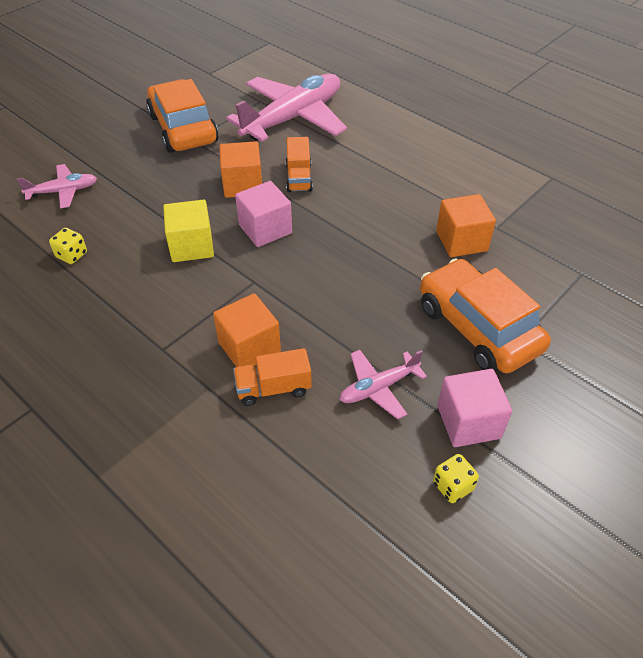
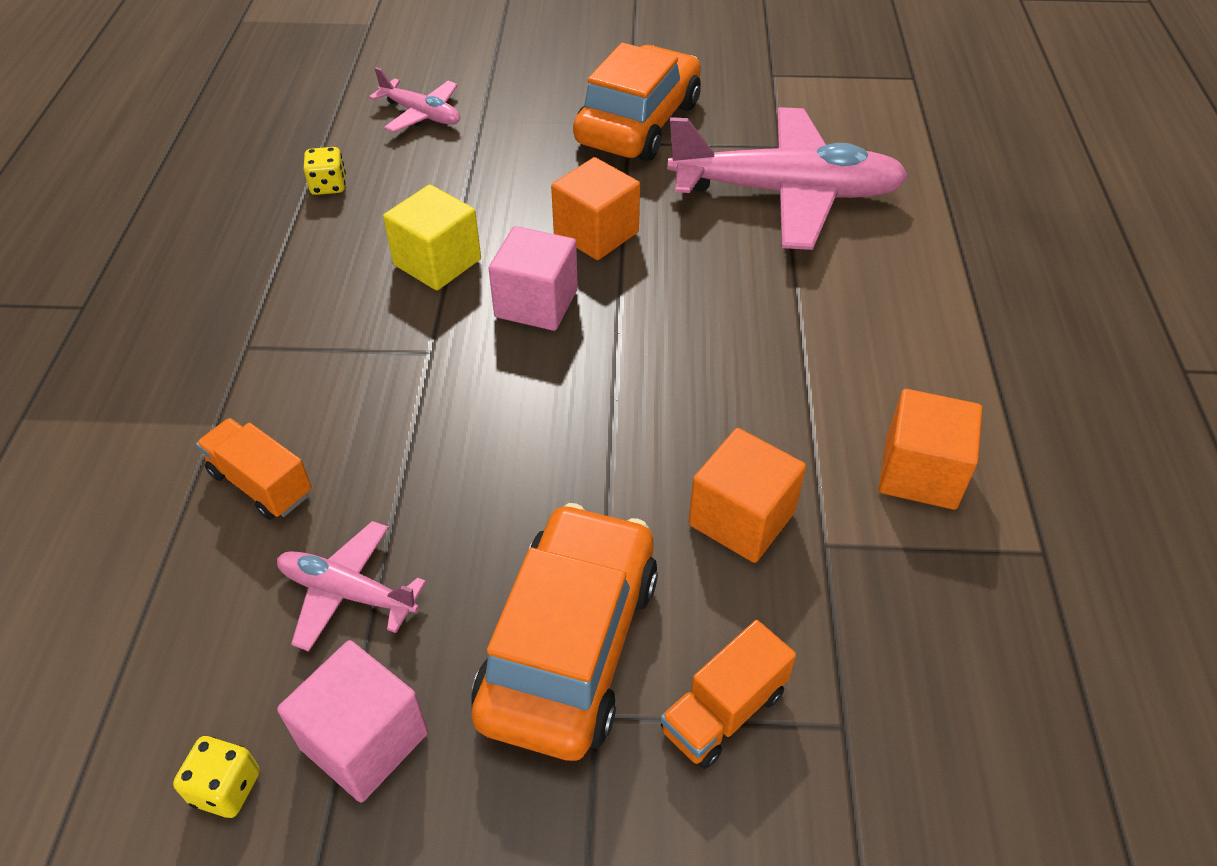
camera: 50 degrees right, 0 degrees up
orange cube [213,293,281,367] -> orange cube moved to [878,389,982,510]
orange truck [286,137,313,192] -> orange truck moved to [661,620,796,769]

